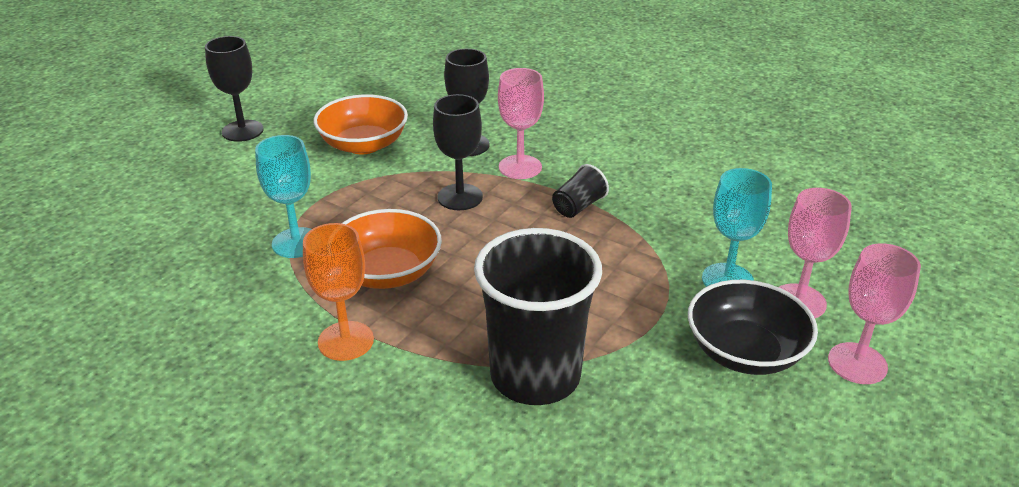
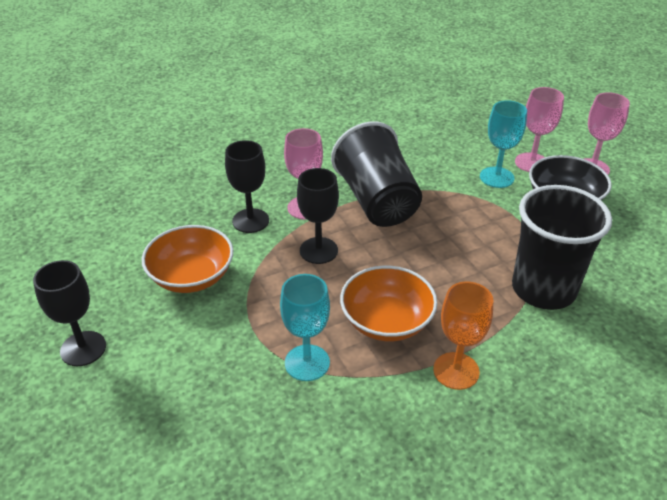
camera: 60 degrees left, 5 degrees up
black cup [552,164,609,218] -> black cup [331,121,422,227], size x2.33

